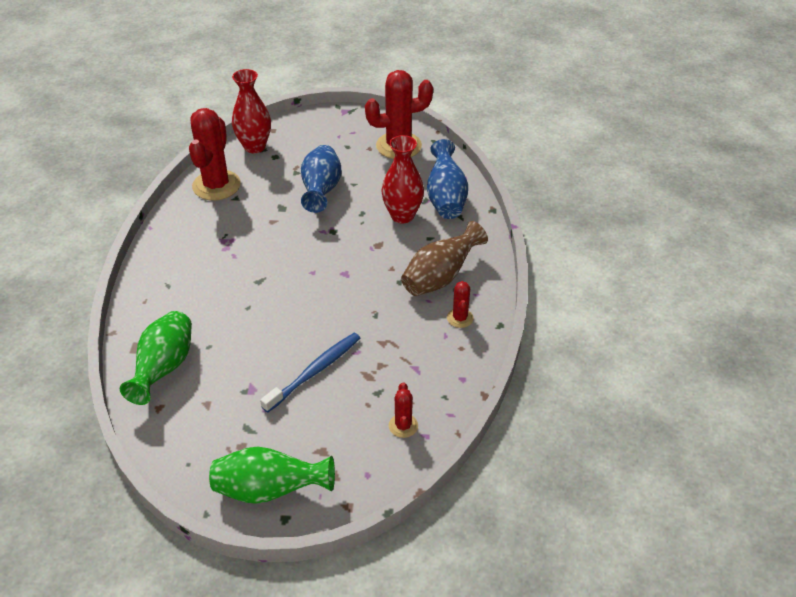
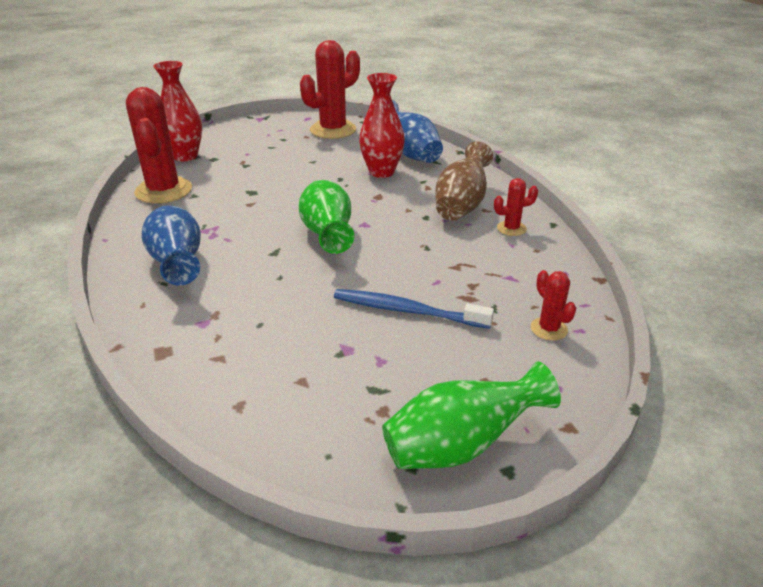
camera: 25 degrees left, 10 degrees down
green vase [120,311,192,405] -> green vase moved to [299,180,354,254]
blue toothbrush [260,333,360,413] -> blue toothbrush turned 90 degrees counterclockwise [334,289,494,329]
blue vase [301,145,341,213] -> blue vase moved to [142,205,201,285]
red cactus [447,281,474,328] -> red cactus turned 75 degrees counterclockwise [494,178,538,236]

